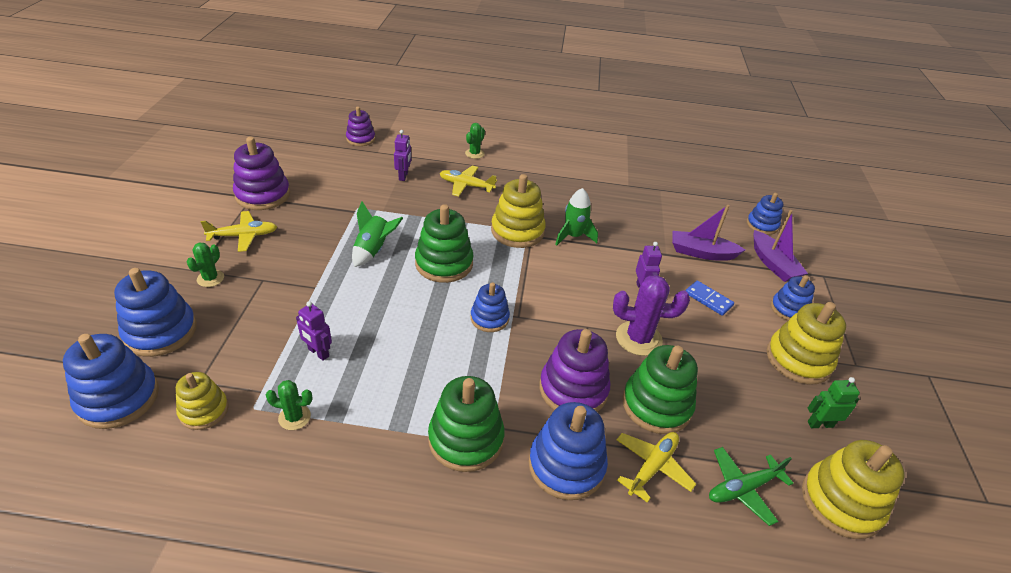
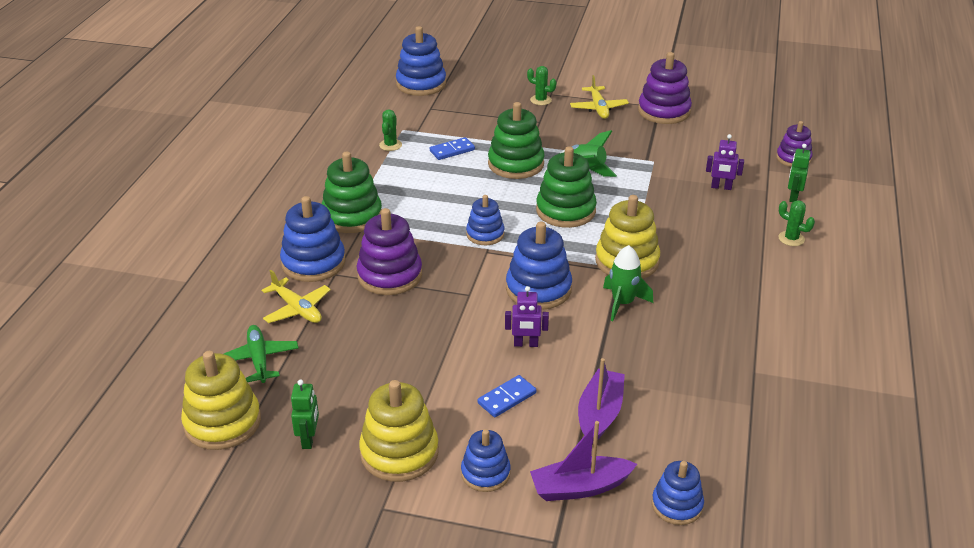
camera: 100 degrees right, 5 degrees down
blue stacking toy [114,268,197,357] -> blue stacking toy moved to [506,222,572,310]
yellow stacking toy [176,372,229,430] -> none
purple robot [296,301,332,361] -> blue domino [430,137,475,160]
yellow plane [440,166,497,197] -> none
purple cactus [613,275,690,356] -> none
green stacking toy [622,345,698,434] -> green stacking toy moved to [488,102,545,179]
none -> green robot [788,144,811,202]

